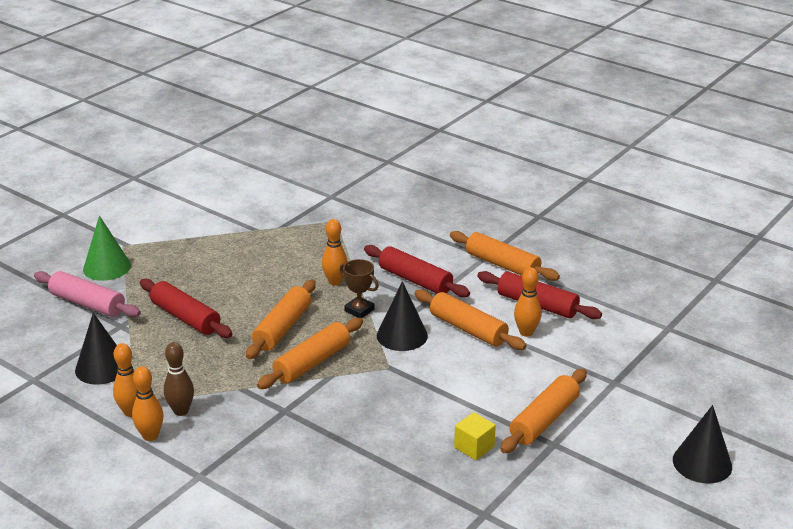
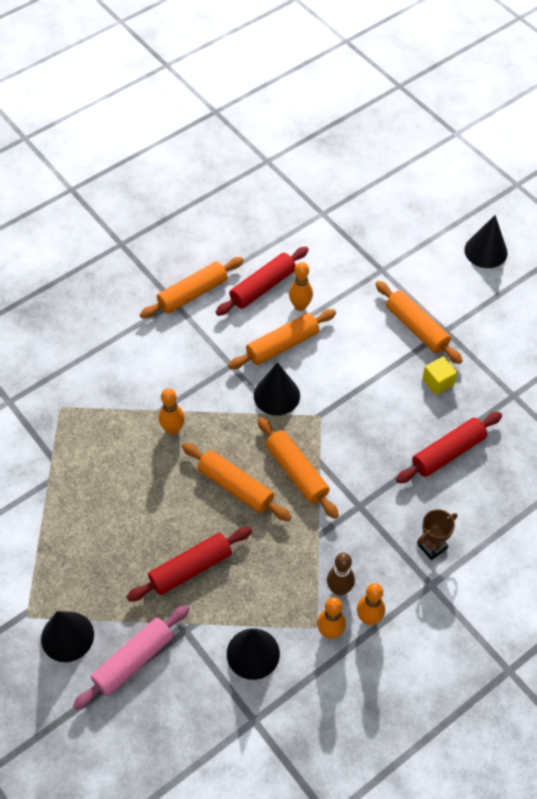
camera: 75 degrees left, 25 degrees up
green cone [83,216,131,281] -> black cone [41,611,94,662]
brown trophy [340,259,379,318] -> brown trophy moved to [417,509,457,560]
red rolling pin [364,245,470,297] -> red rolling pin moved to [396,412,502,483]

